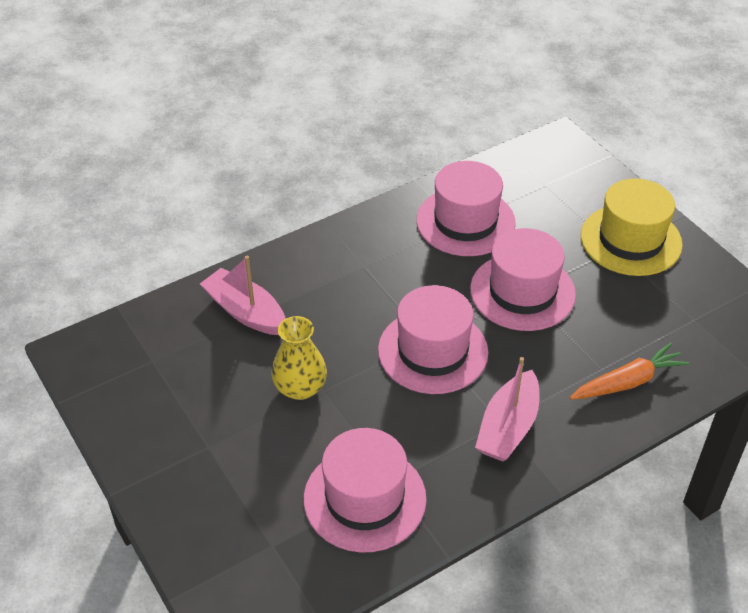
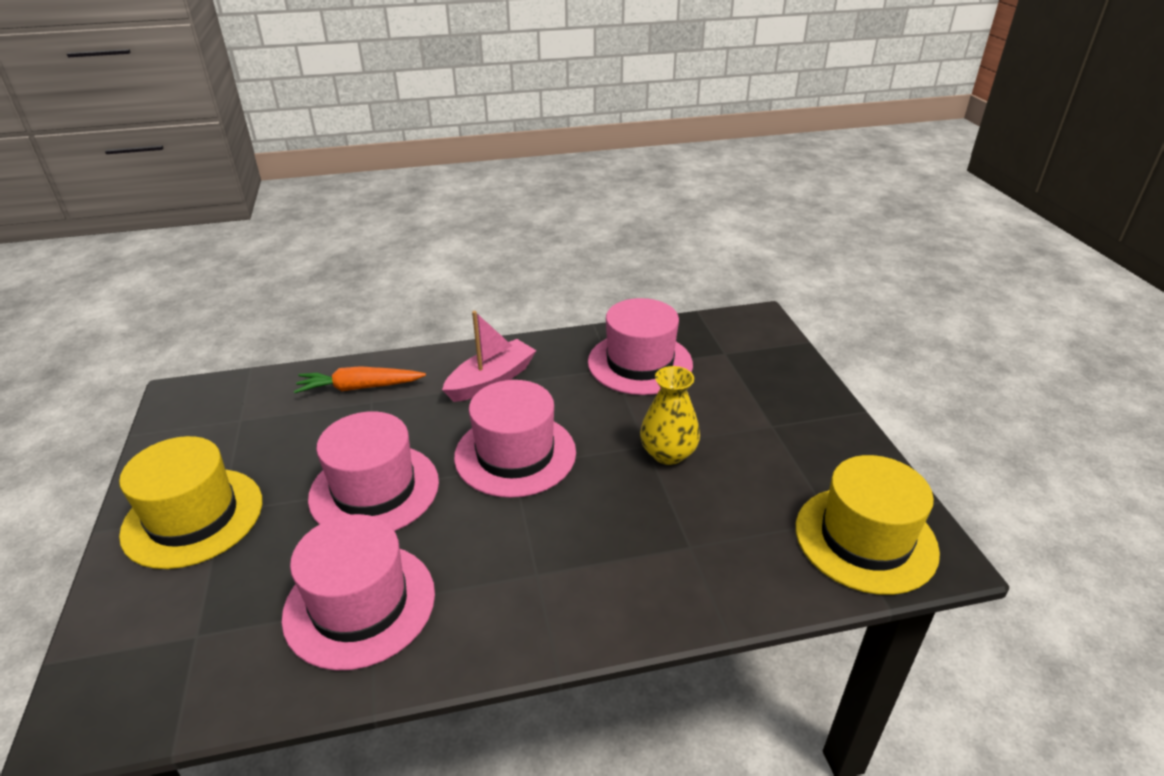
camera: 160 degrees left, 10 degrees down
pink boat [200,256,286,335] -> none
none -> yellow hat [796,455,940,595]

